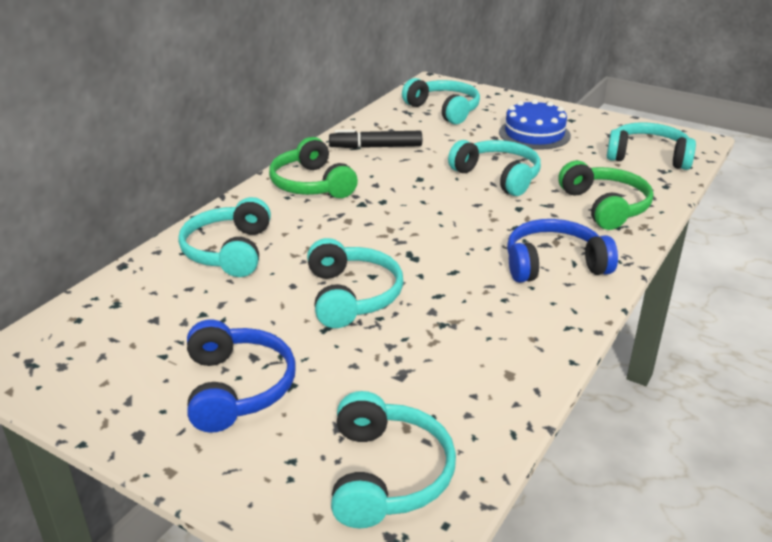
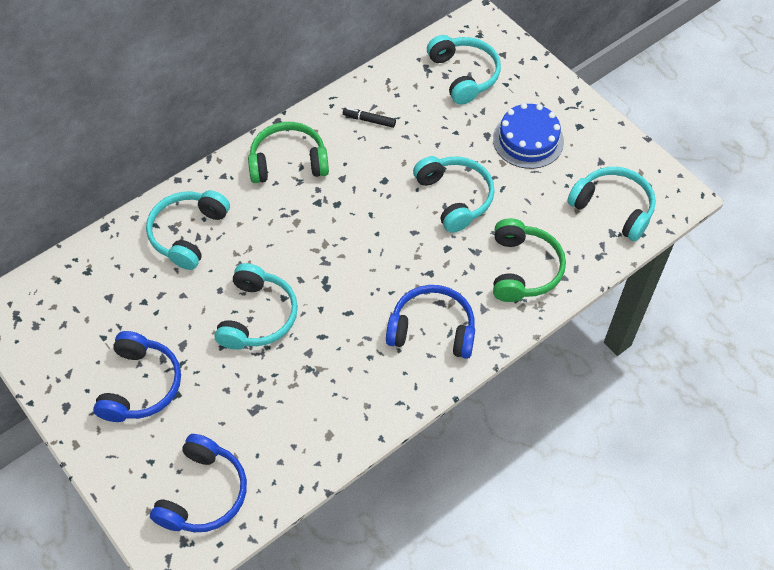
camera: 20 degrees right, 25 degrees up
green headphones [269,137,358,198] -> green headphones turned 90 degrees clockwise [248,122,329,183]
black marker [329,130,422,149] -> black marker [343,108,396,128], size x0.61
turquoise headphones [331,391,456,528] -> blue headphones [150,434,247,532]

